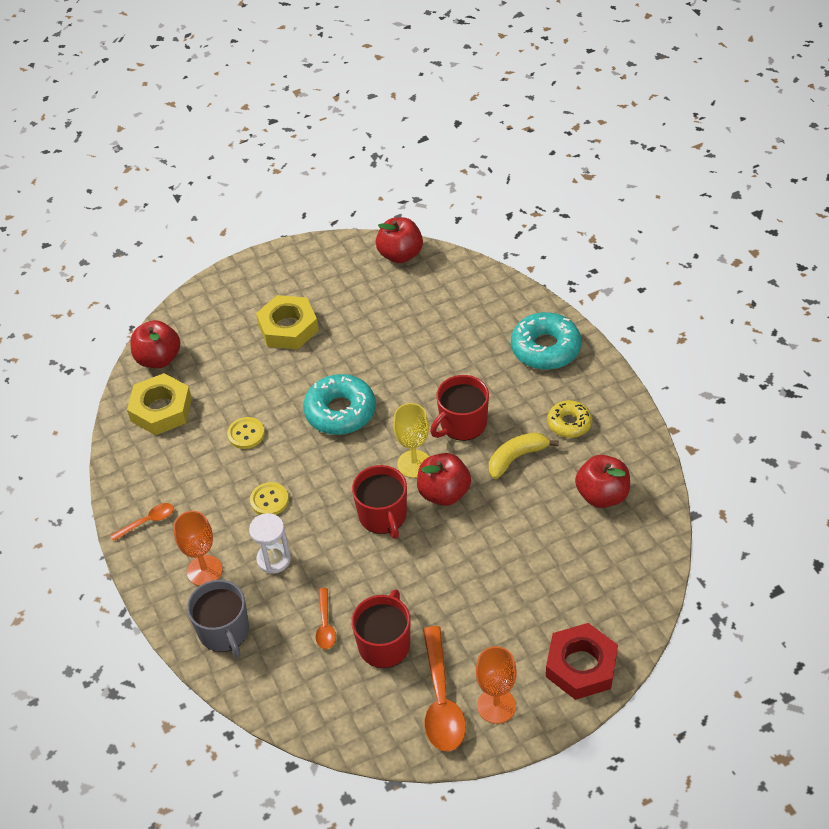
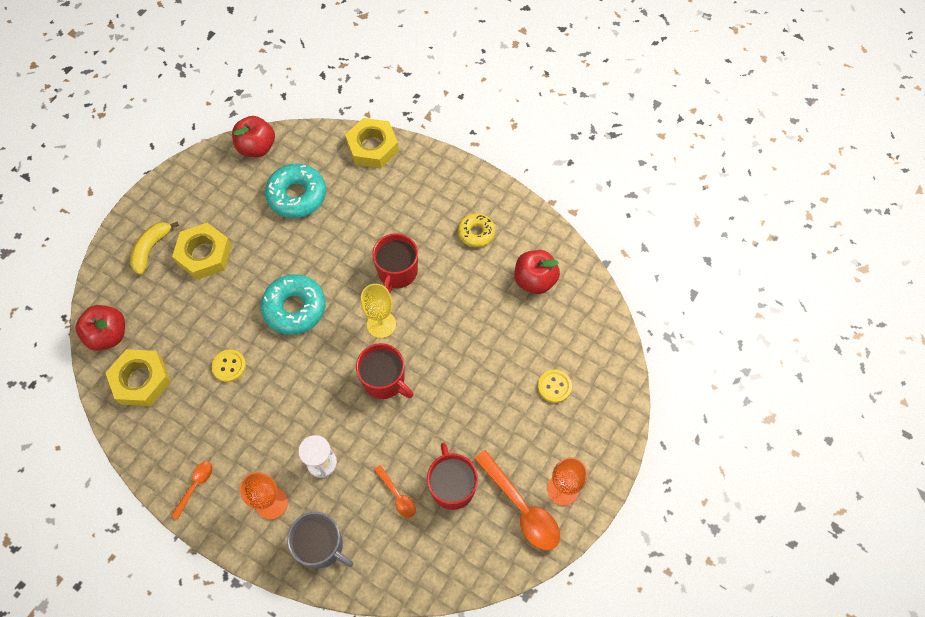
camera: 35 degrees left, 15 degrees up
yellow button [250,482,289,515] -> yellow button moved to [538,369,572,403]
red apple [417,453,471,506] -> none
yellow banana [489,432,559,479] -> yellow banana moved to [130,222,179,275]
turquoise donut [511,312,581,370] -> turquoise donut moved to [265,164,326,218]
red nut [546,623,618,700] -> none
none -> yellow nut [345,118,399,168]

